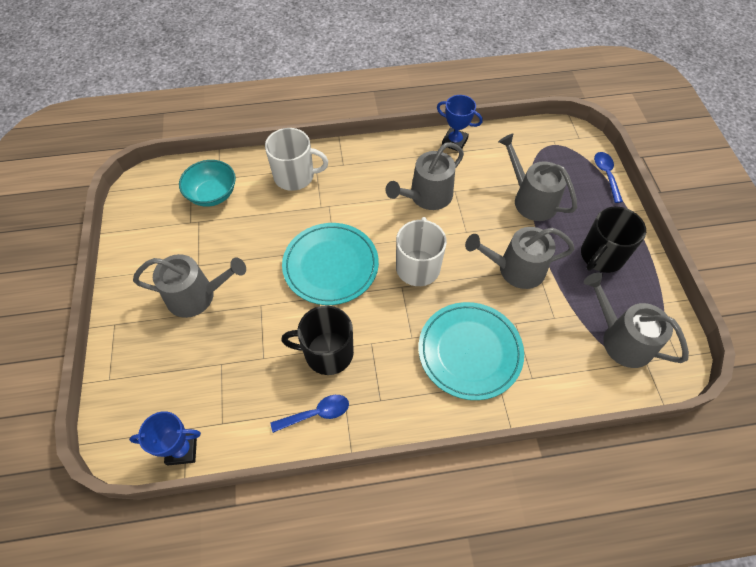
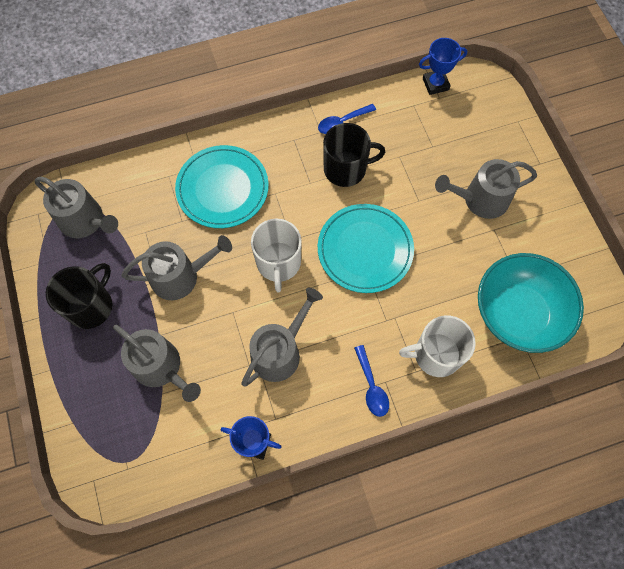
camera: 170 degrees right, 10 degrees up
turquoise bowl [179,160,236,207] -> turquoise bowl [478,253,584,353], size x1.63
blue spoon [594,152,623,203] -> blue spoon moved to [354,345,389,417]

